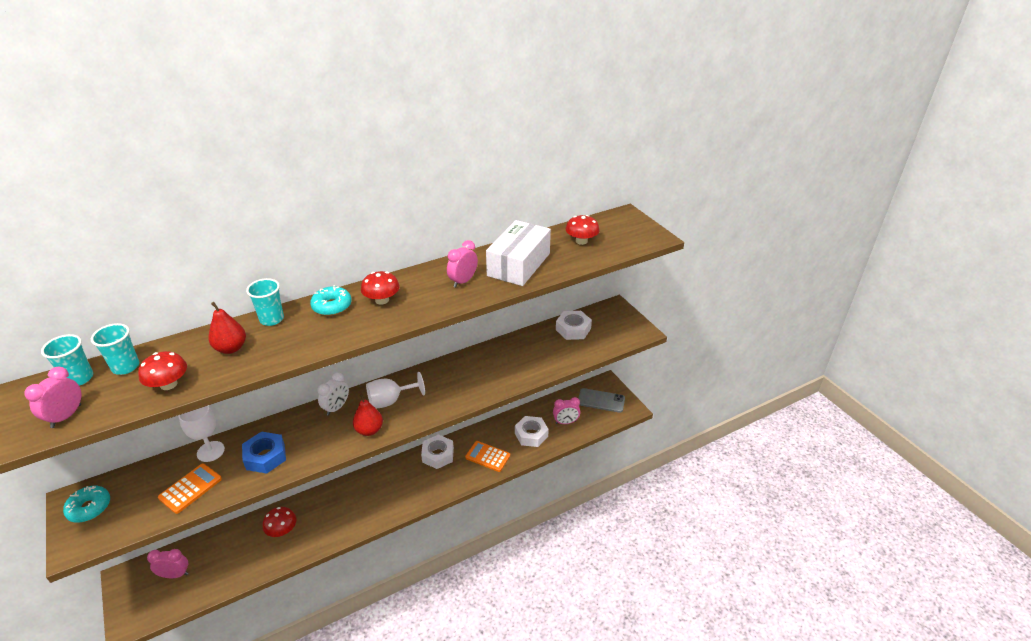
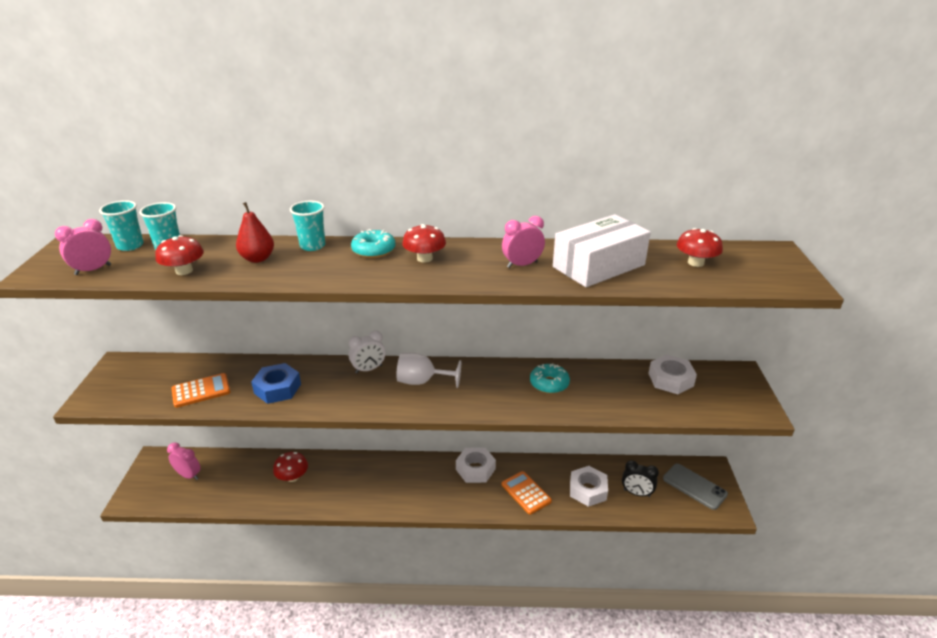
camera: 30 degrees right, 5 degrees down
turquoise donut [63,486,110,523] -> turquoise donut moved to [530,363,570,394]
white goblet [178,405,225,462] -> none
red pear [353,394,383,436] -> none
pink clock [553,397,581,424] -> black clock [622,460,659,497]

